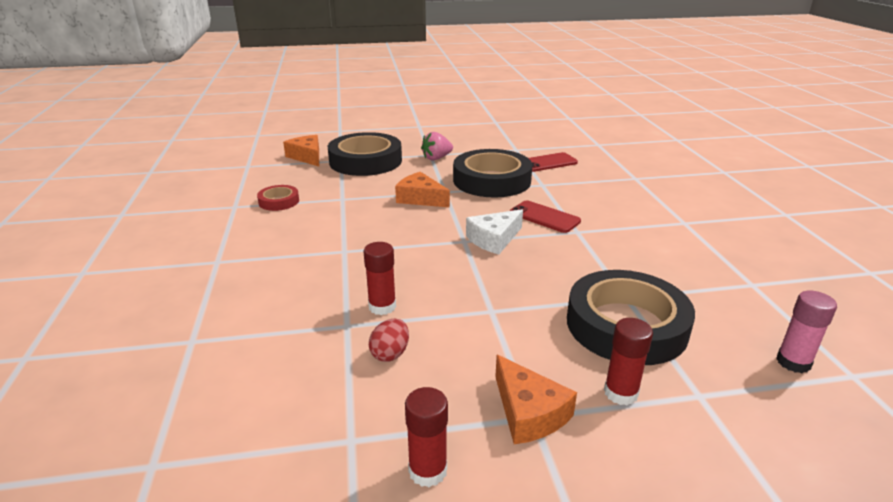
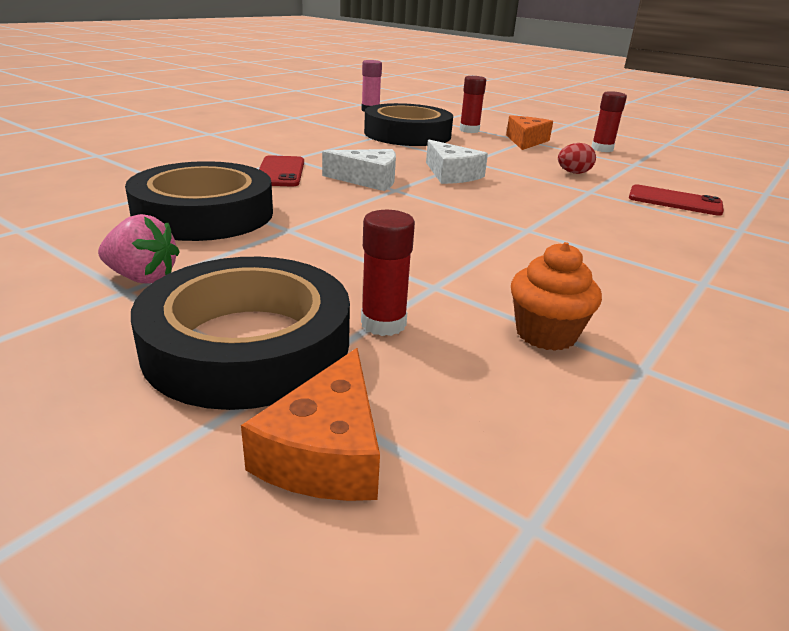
camera: 135 degrees left, 0 degrees up
red tape [257,185,299,211] -> orange cupcake [511,242,602,351]
red glue stick [363,242,396,315] -> red glue stick moved to [361,210,415,336]
orange cheese [395,172,450,208] -> none
red phone [529,152,578,172] -> red phone moved to [629,185,724,216]
none -> white cheese [426,140,488,184]

